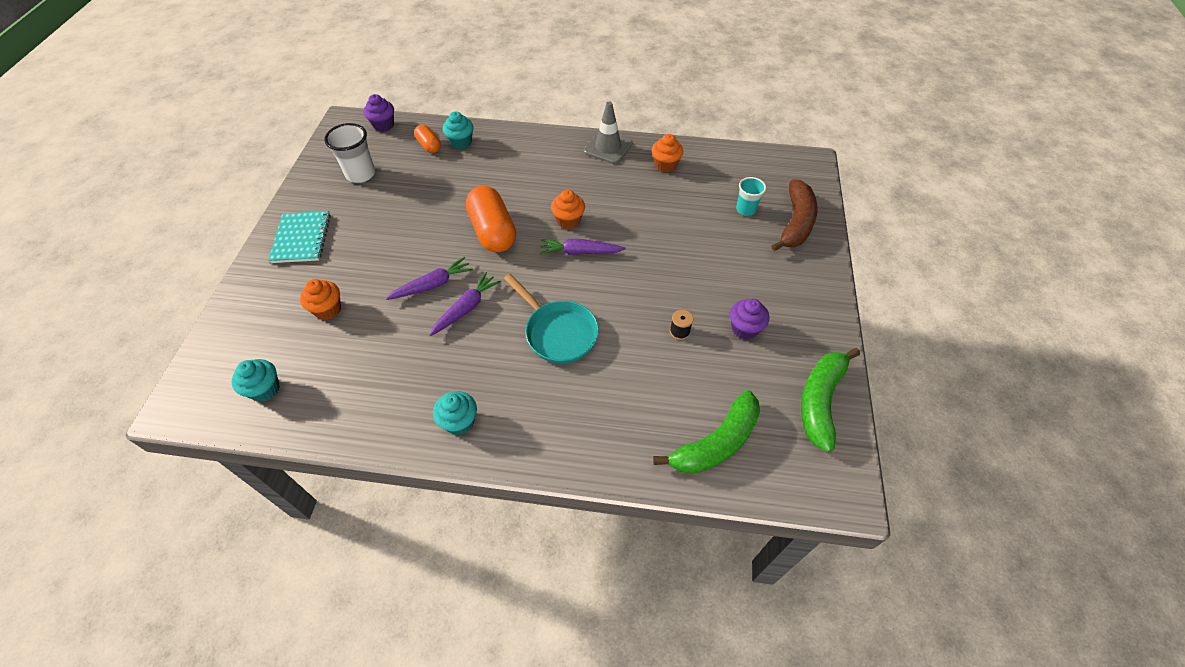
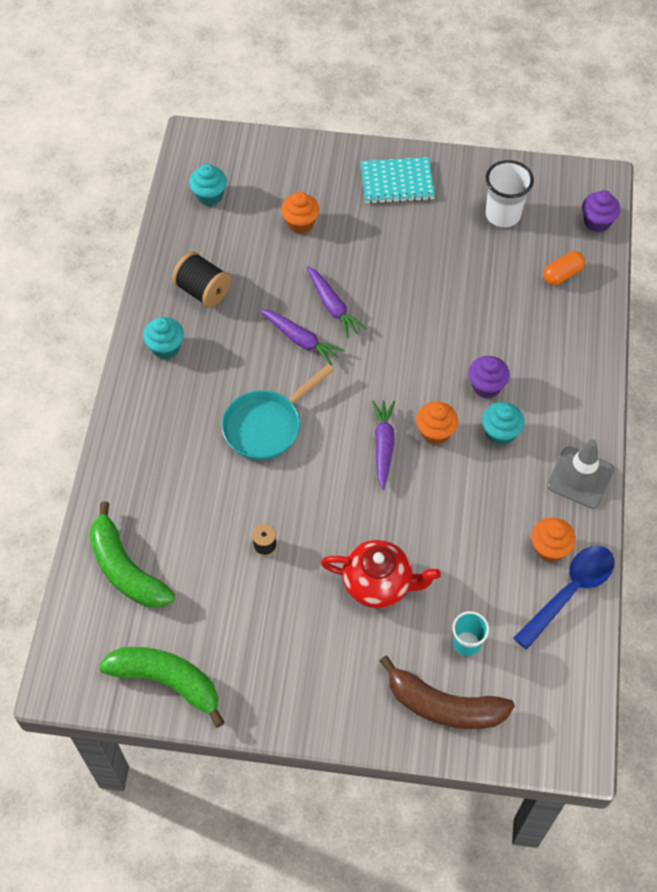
camera: 90 degrees right, 5 degrees up
turquoise cupcake [443,111,473,149] -> turquoise cupcake moved to [482,402,524,445]
orange capsule [466,185,516,252] -> none
purple cupcake [730,299,769,340] -> purple cupcake moved to [468,356,510,398]
none -> black spool [172,251,231,308]
none -> red teapot [321,540,441,608]
none -> blue spoon [514,546,614,650]

